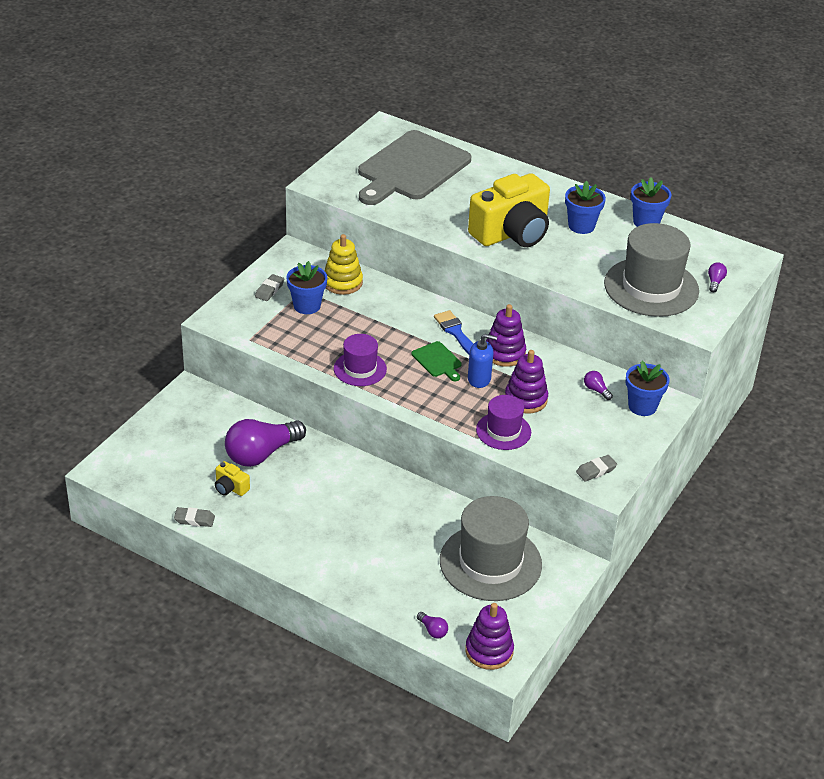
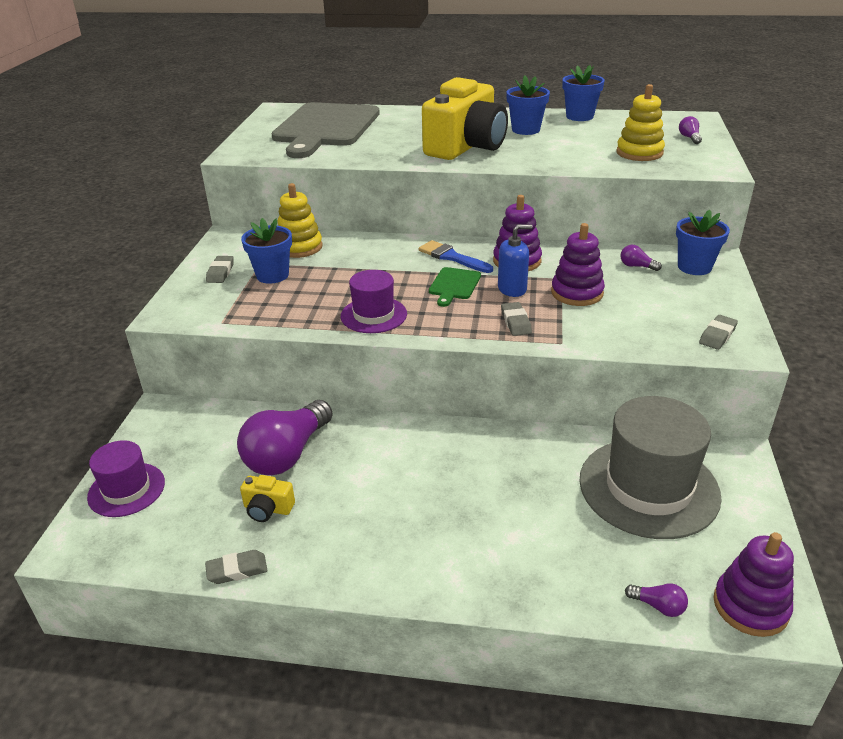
camera: 20 degrees left, 5 degrees down
green cutting board [412,341,462,381] -> green cutting board turned 75 degrees clockwise [429,267,481,307]
purple hat [476,395,531,450] -> purple hat moved to [87,440,165,517]
grey hat [604,223,699,317] -> yellow stacking toy [616,84,665,161]
none -> grey eraser [501,302,532,336]

